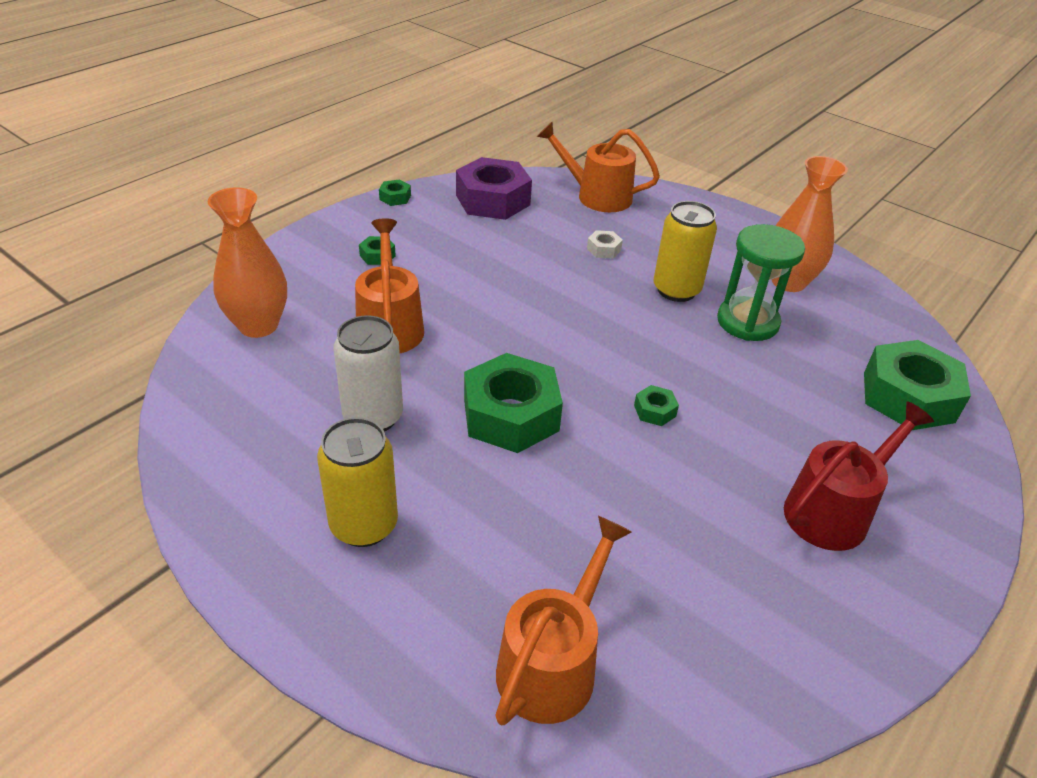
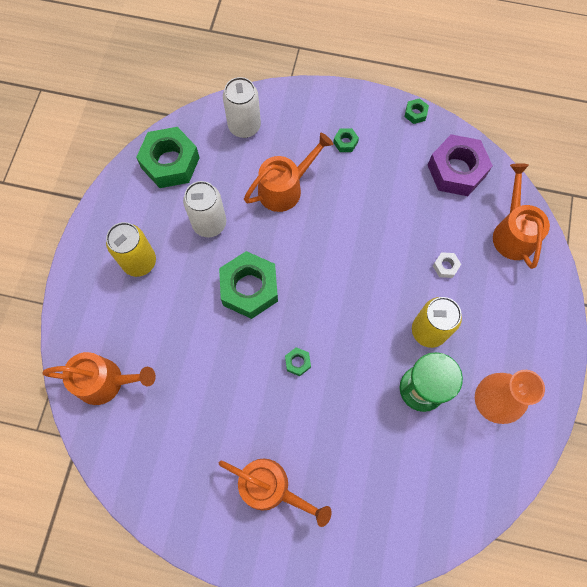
camera: 65 degrees right, 30 degrees up
orange vase [208,187,287,338] -> white can [223,77,261,138]
red watering can [784,401,934,551] -> orange watering can [219,459,332,527]
green nut [864,340,971,430] -> green nut moved to [136,127,200,188]

